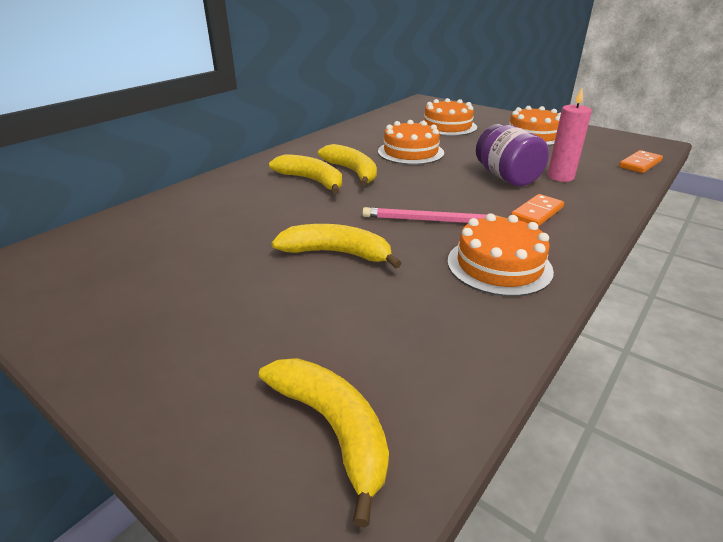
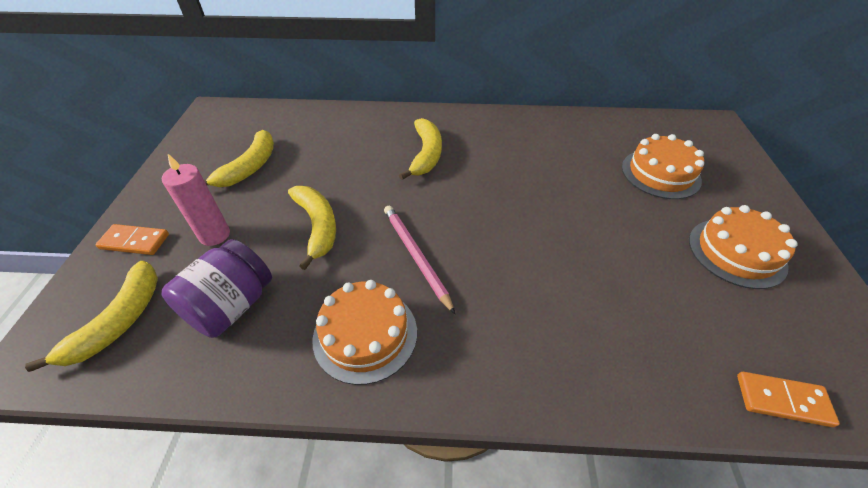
camera: 55 degrees right, 15 degrees up
yellow banana [318,144,377,186] -> yellow banana moved to [204,130,274,187]
orange cake [378,120,444,165] -> none
purple jar [476,124,549,186] -> purple jar moved to [162,239,272,338]
orange domino [511,194,564,227] -> orange domino moved to [95,224,169,255]
pink candle [547,88,592,182] -> pink candle moved to [162,154,230,246]

